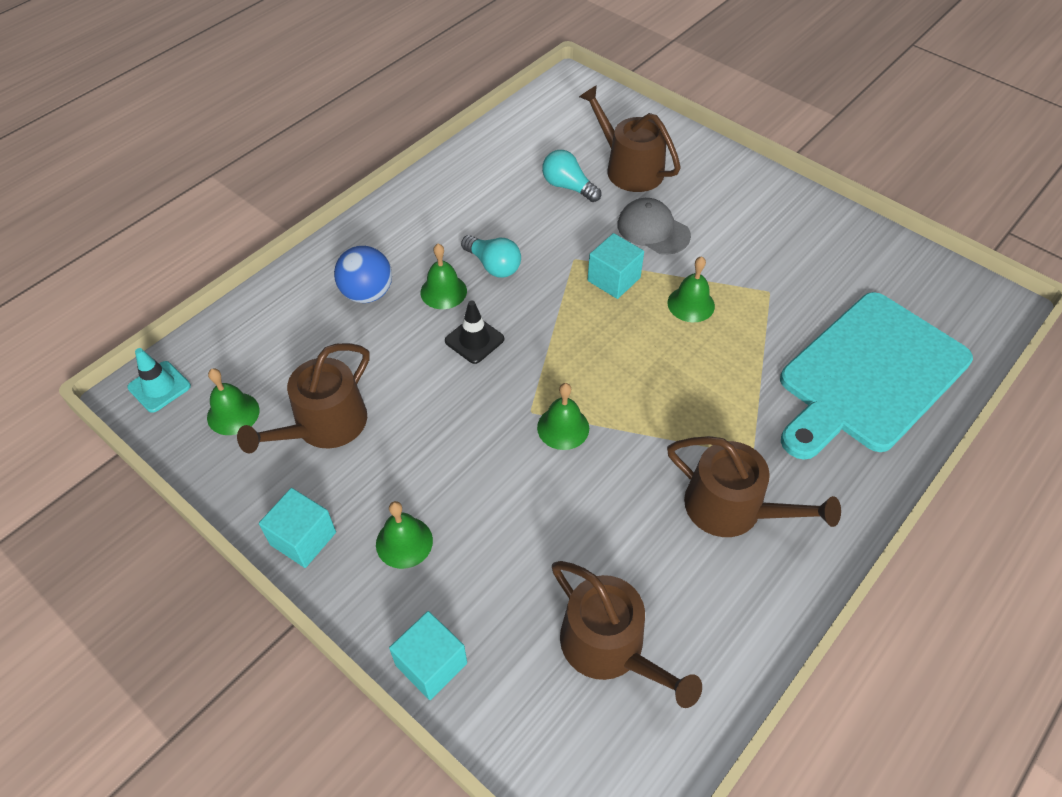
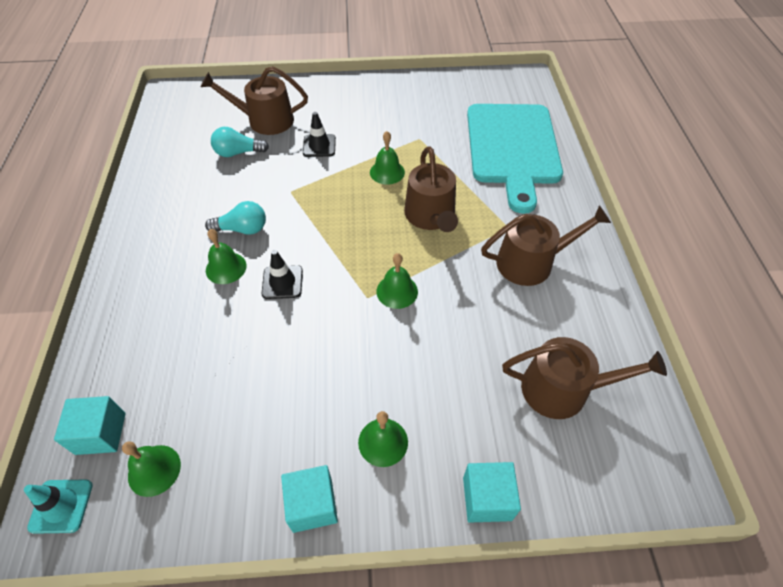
camera: 45 degrees left, 0 degrees up
brown watering can [237,343,370,453] -> brown watering can moved to [404,146,458,232]
blue ball [334,246,392,303] -> none
turquoise cube [588,233,644,299] -> turquoise cube moved to [54,396,126,455]
grey cap [617,198,691,255] -> black traffic cone [303,112,336,157]

